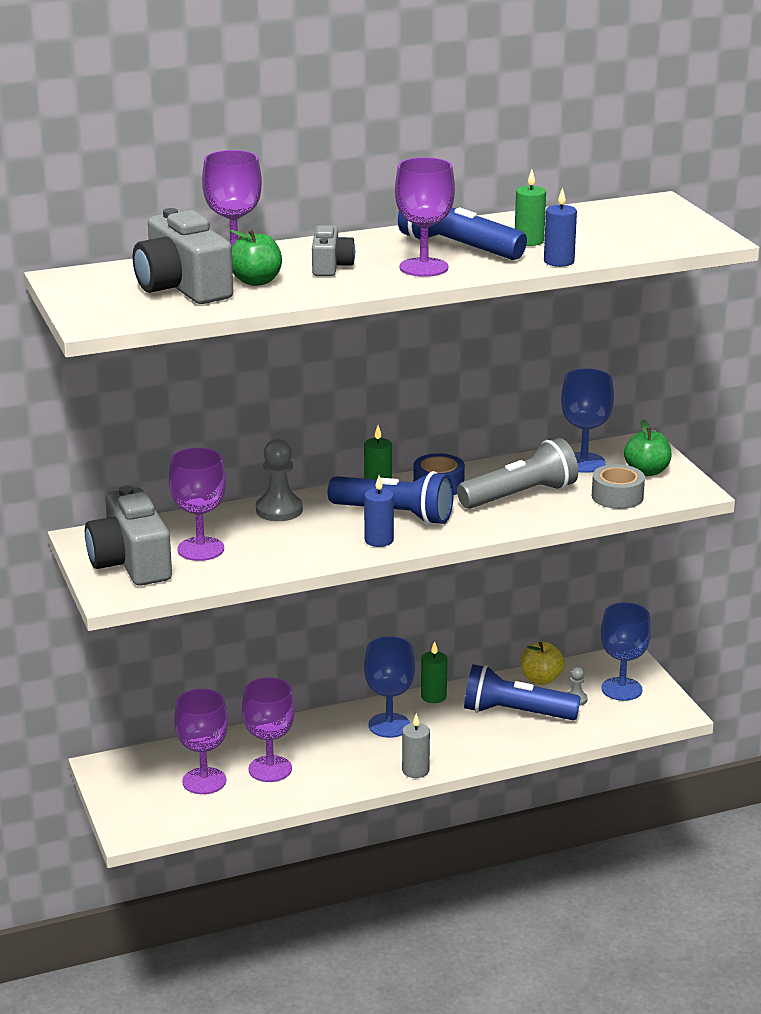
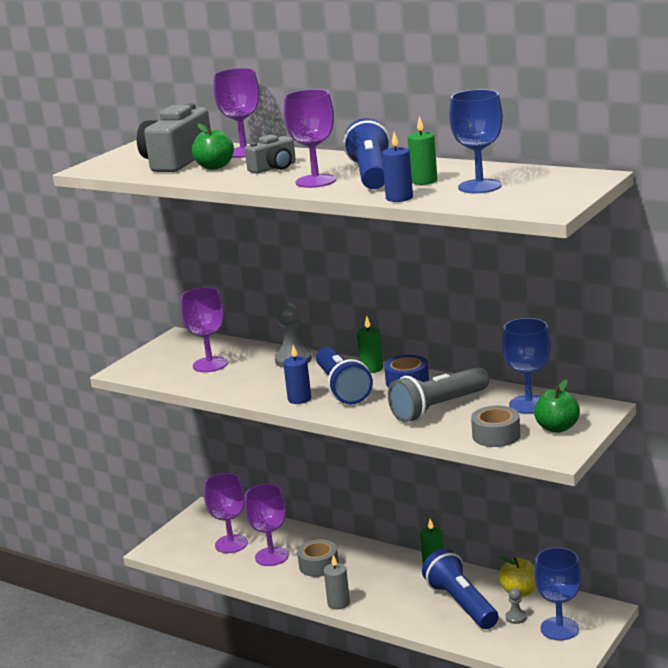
camera: 55 degrees right, 5 degrees down
grey camera [85,486,172,586] -> none
blue goblet [364,636,415,738] -> blue goblet moved to [449,89,503,193]
grey flashlight [457,438,578,509] -> grey flashlight turned 120 degrees clockwise [388,367,489,422]
none -> grey tape [297,539,339,577]

